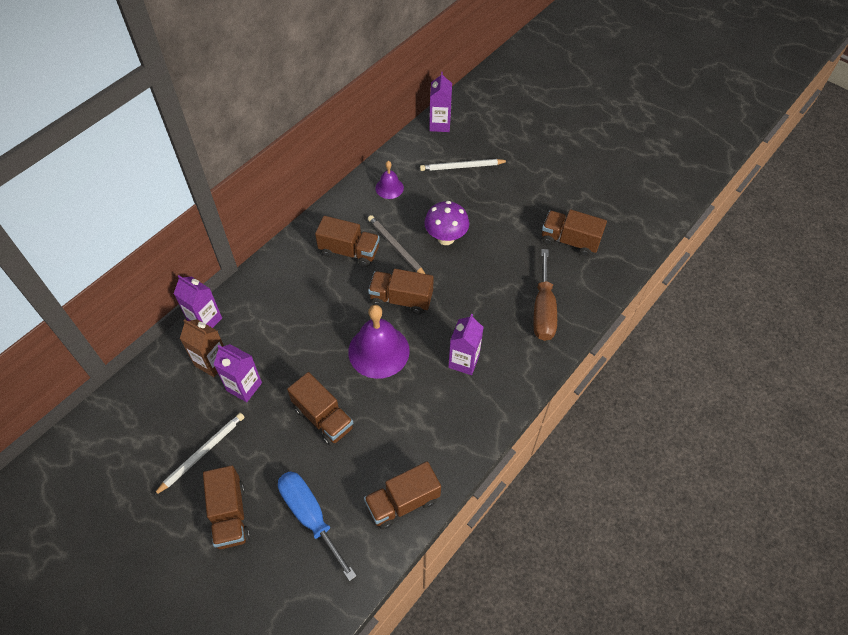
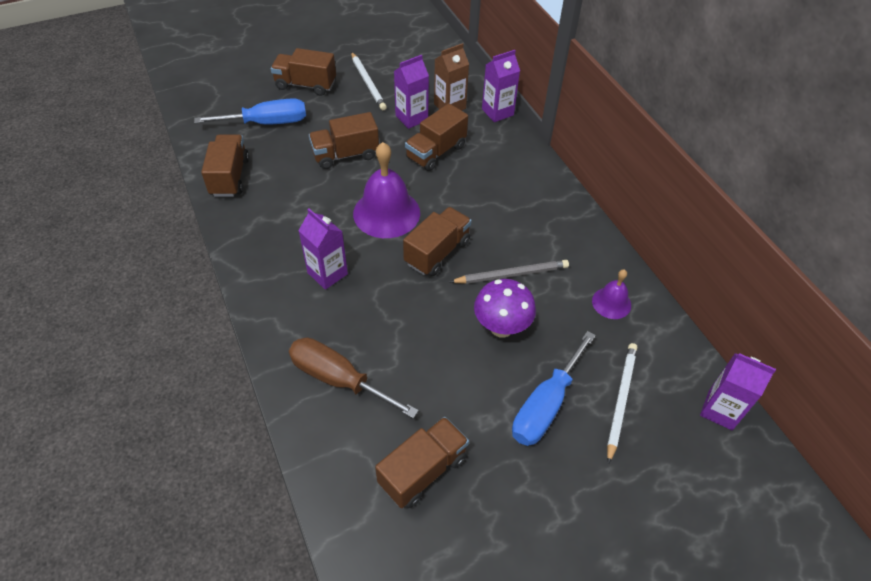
camera: 115 degrees right, 5 degrees down
brown truck [315,216,380,267] -> brown truck moved to [405,103,468,171]
none -> blue screwdriver [512,331,596,446]

